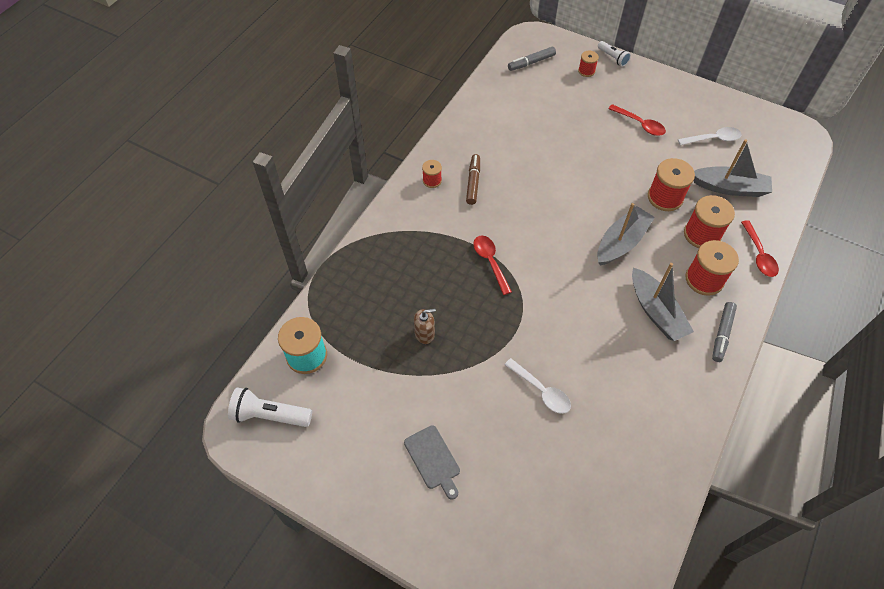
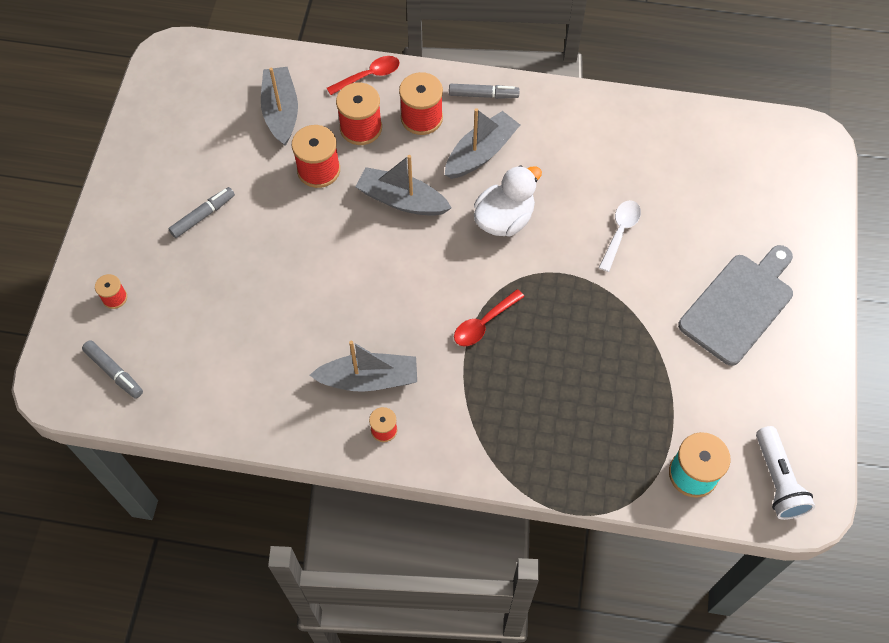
camera: 110 degrees left, 5 degrees up
grey cutting board [404,425,460,500] -> grey cutting board [678,245,793,366], size x1.85
brown soap dispenser [414,309,436,344] -> none
brown marker [466,154,480,205] -> grey boat [310,341,417,392]
white flashlight [598,41,631,67] -> none
red spoon [608,104,666,136] -> grey marker [168,187,235,238]
white spoon [678,127,742,145] -> none
none -> white duck [474,165,542,237]

